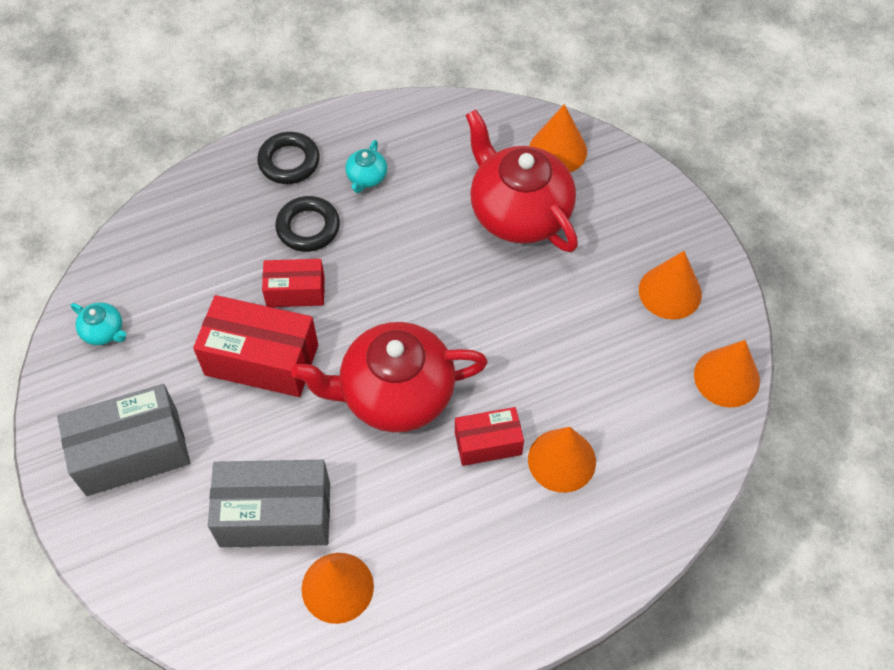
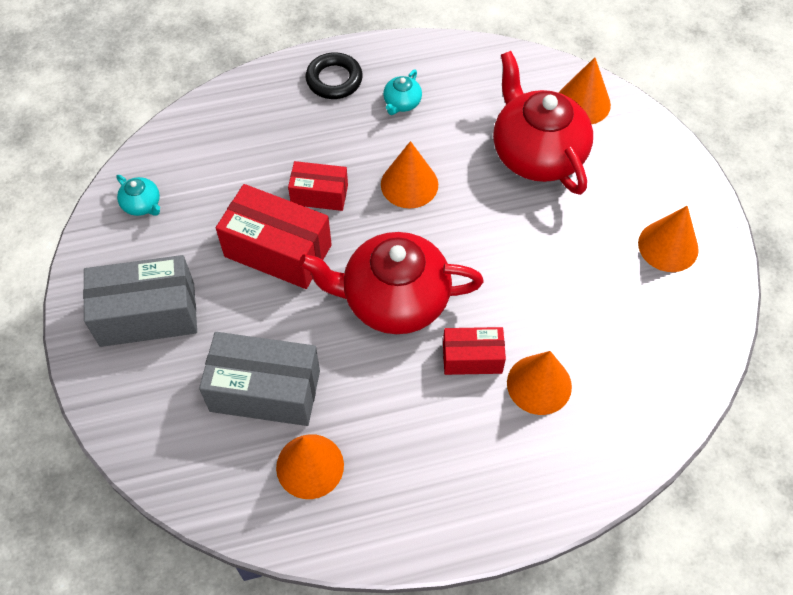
camera: 10 degrees right, 0 degrees up
black ring [275,196,340,252] -> none
orange cone [694,340,760,408] -> orange cone moved to [381,141,438,208]

